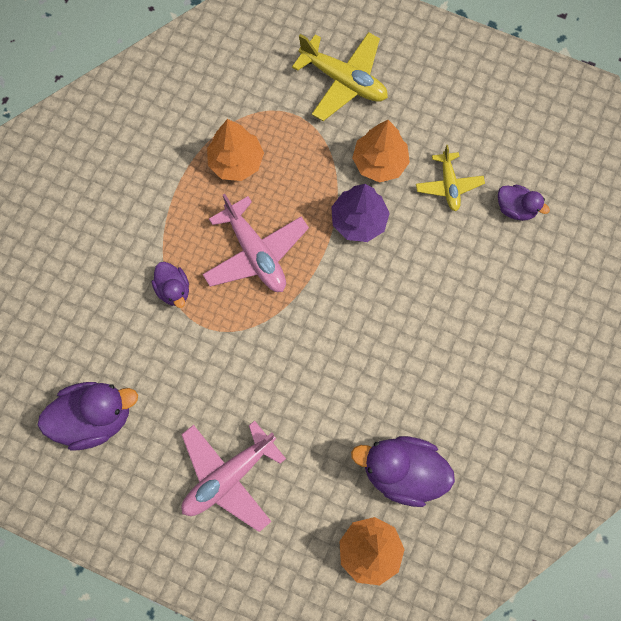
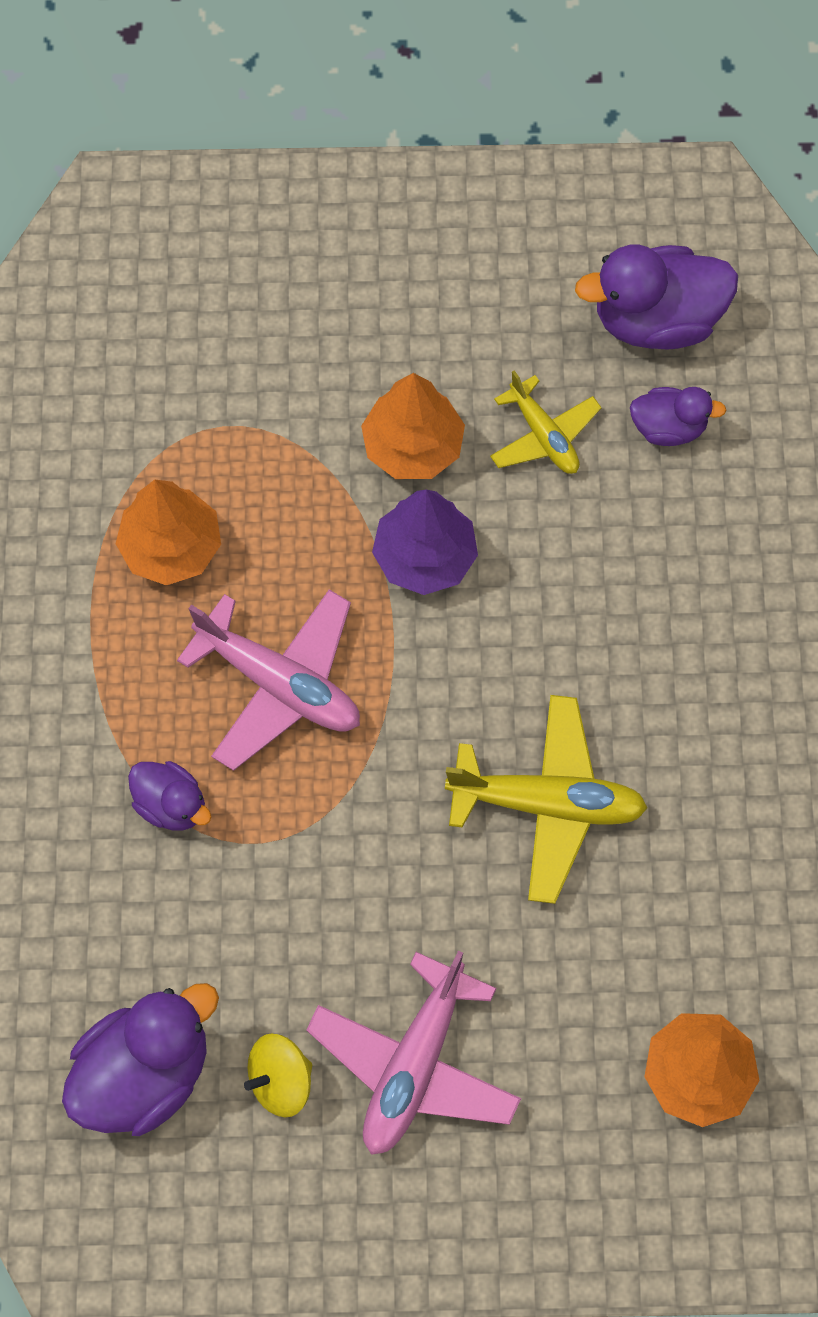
camera: 25 degrees left, 5 degrees down
yellow plane [292,32,388,121] -> yellow plane moved to [445,695,648,904]
purple duck [351,436,455,507] -> purple duck moved to [575,244,738,349]
none -> yellow spinning top [244,1033,312,1118]

